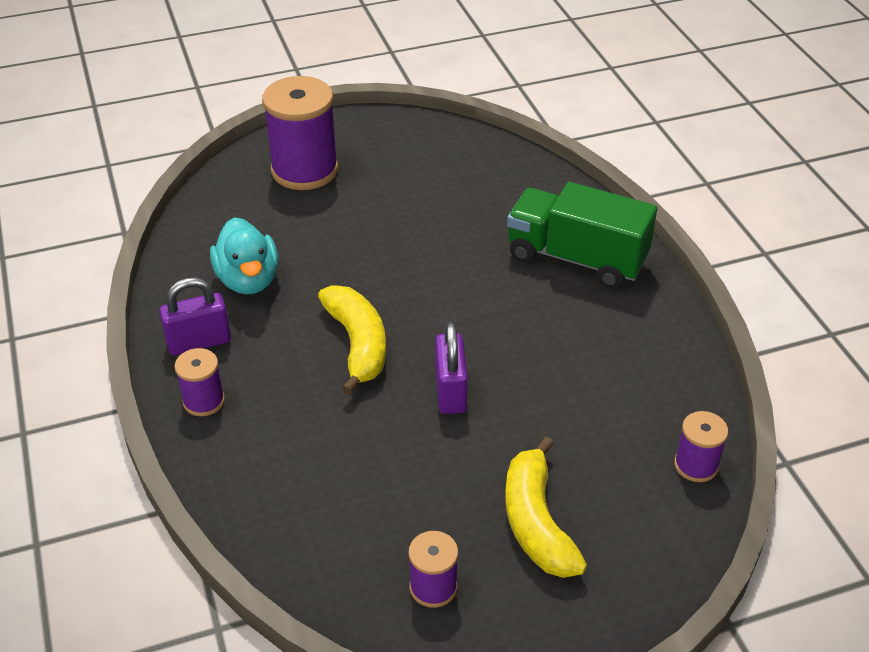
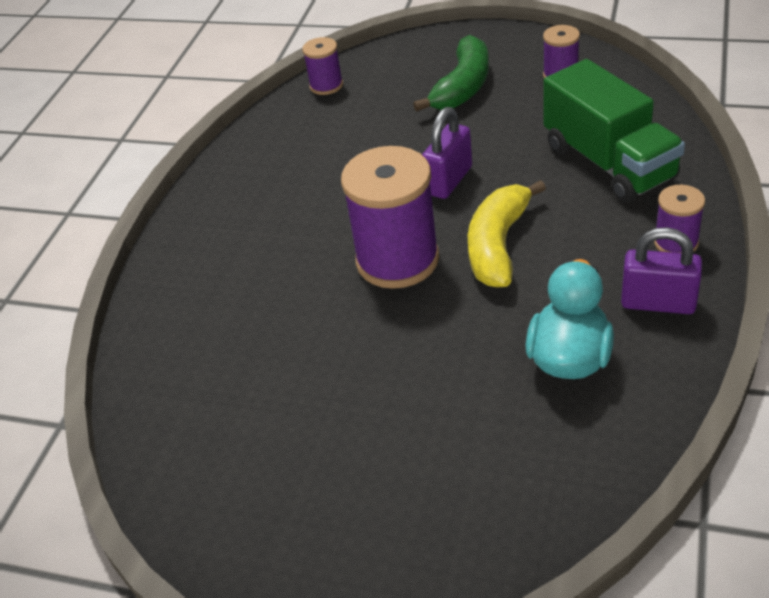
camera: 140 degrees left, 0 degrees up
purple spool [262,76,338,190] -> purple spool moved to [341,146,439,289]
yellow banana [505,437,587,578] -> green banana [413,35,489,111]
green truck [507,182,657,288] -> green truck moved to [543,59,685,202]

